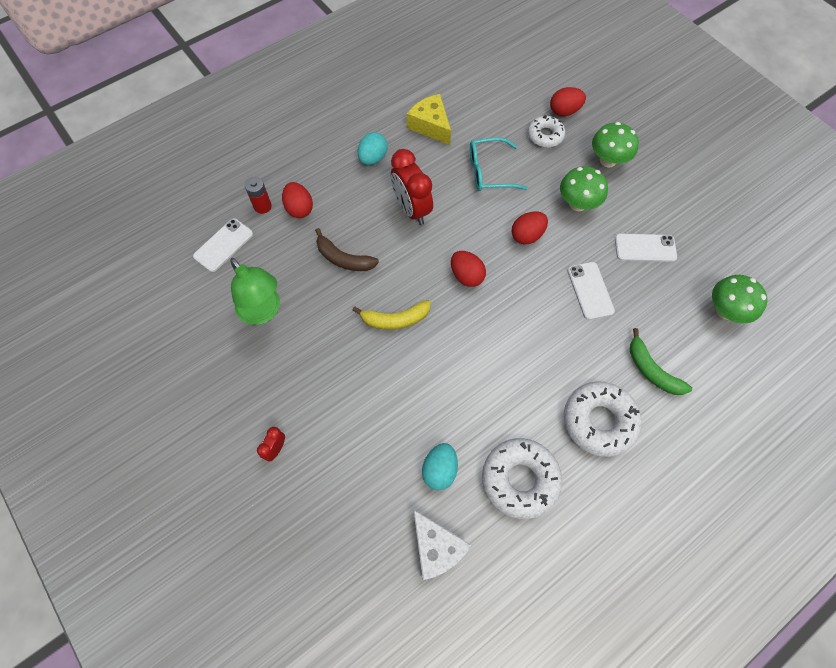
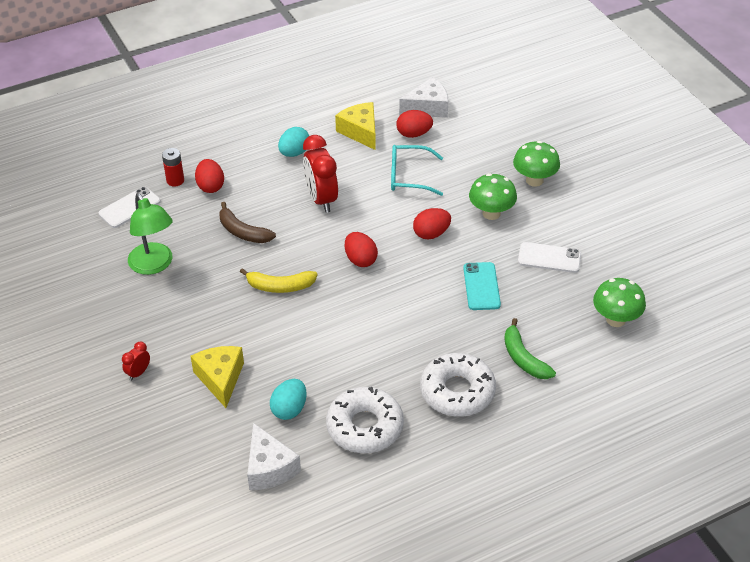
camera: 10 degrees right, 20 degrees down
white donut [528,115,565,148] -> none
red egg [550,87,586,116] -> red egg moved to [396,110,433,138]
white phone [567,262,615,320] -> turquoise phone [463,262,501,310]
none -> yellow cheese [191,346,244,408]
none -> white cheese [399,77,448,118]

